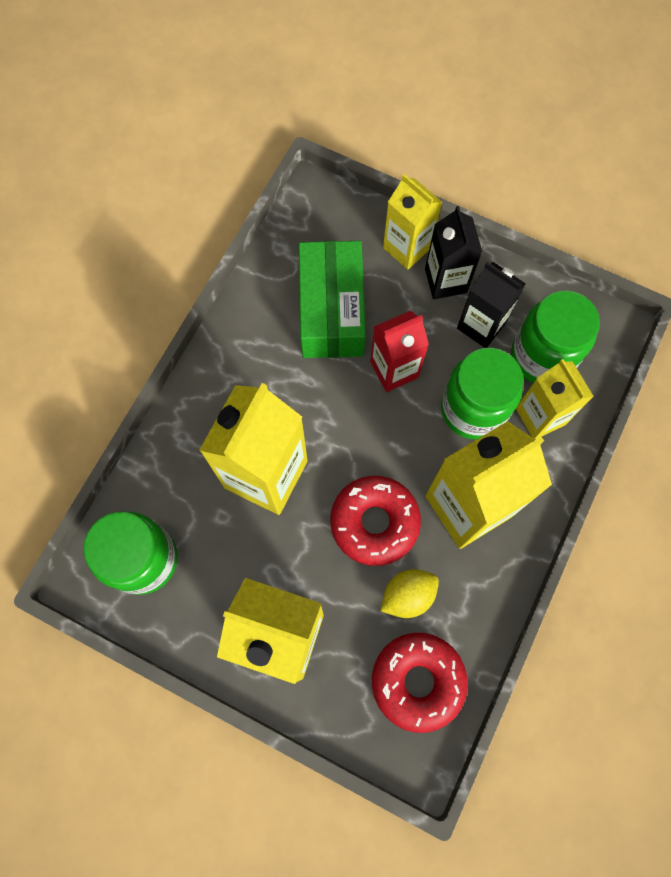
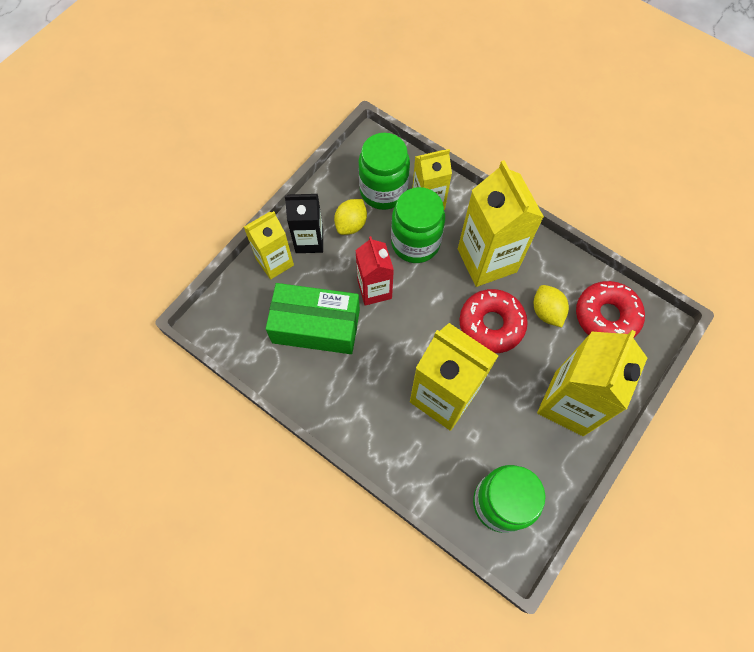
camera: 80 degrees left, 5 degrees down
black carton [457,262,526,348] -> yellow lemon [334,199,367,235]

